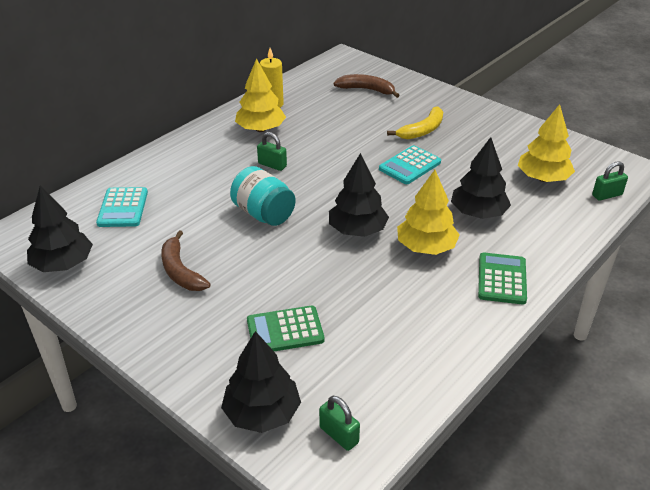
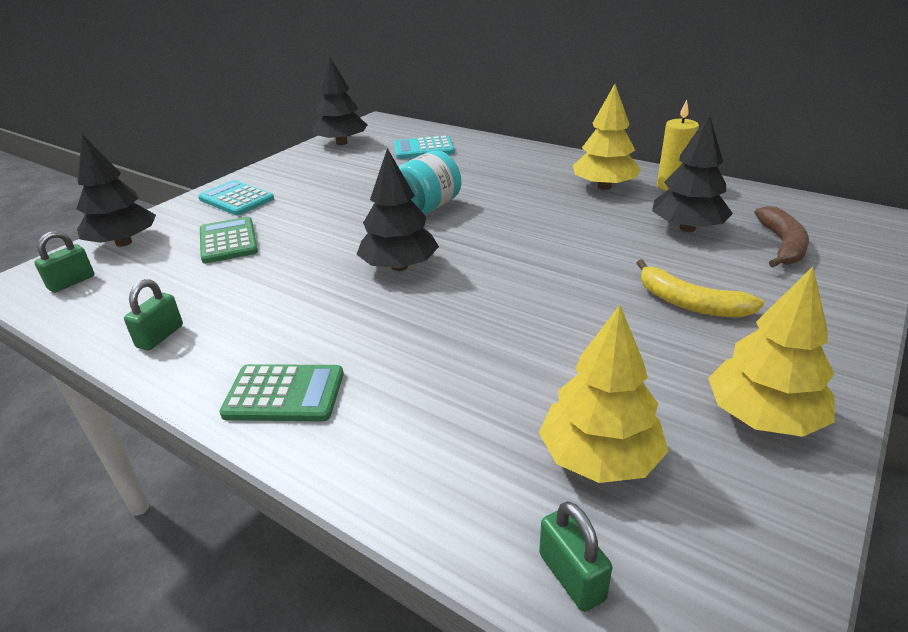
camera: 85 degrees right, 5 degrees down
brown banana [161,230,210,291] -> none
green padlock [257,132,287,171] -> green padlock moved to [124,279,183,351]
turquoise calculator [379,145,441,184] -> turquoise calculator moved to [198,180,274,215]
yellow tree [397,170,460,255] -> yellow tree moved to [708,266,835,437]
black tree [451,137,511,219] -> black tree moved to [652,114,733,232]

